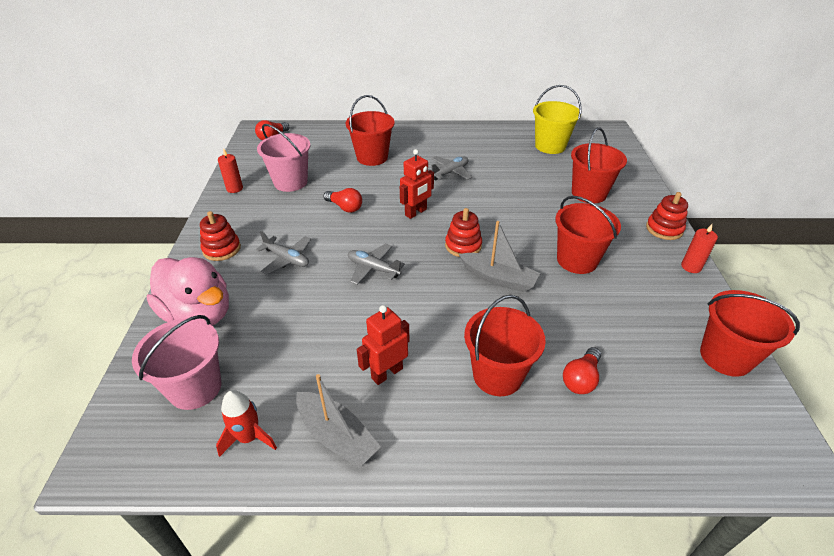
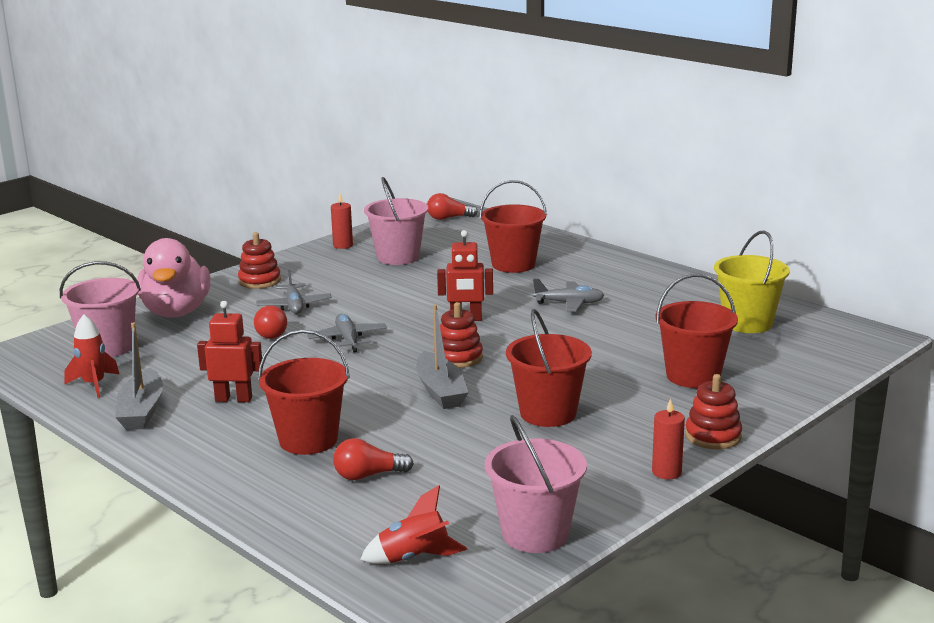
camera: 45 degrees right, 20 degrees down
red light bulb [324,188,362,213] -> red light bulb moved to [254,305,287,339]
red bucket [700,290,800,377] -> pink bucket [485,415,587,553]
none -> red rocket [360,485,467,564]

